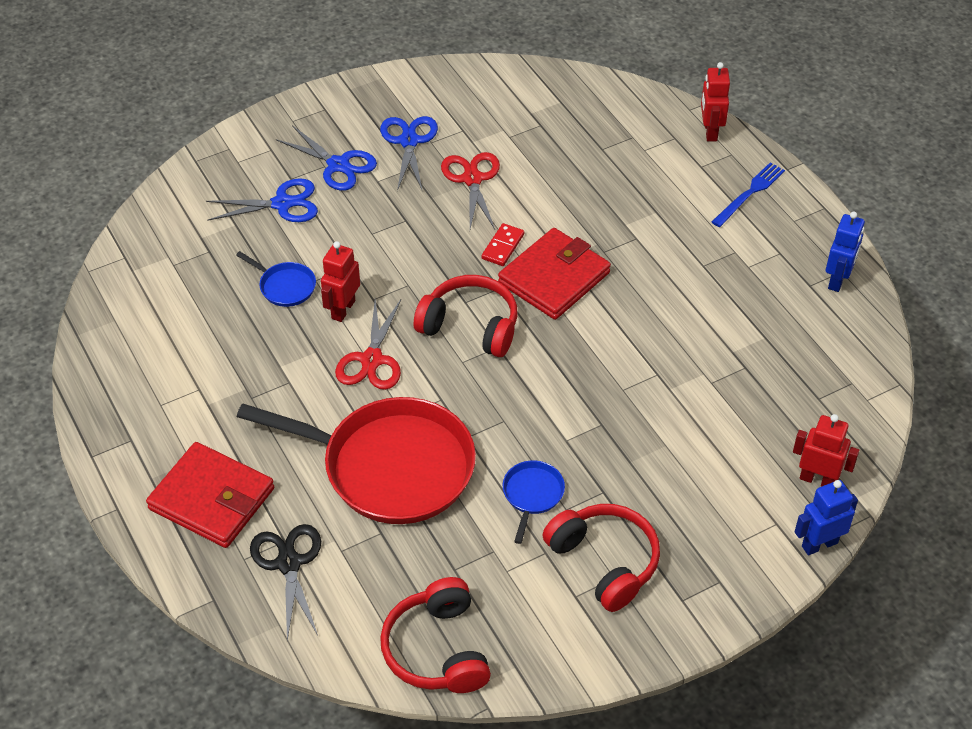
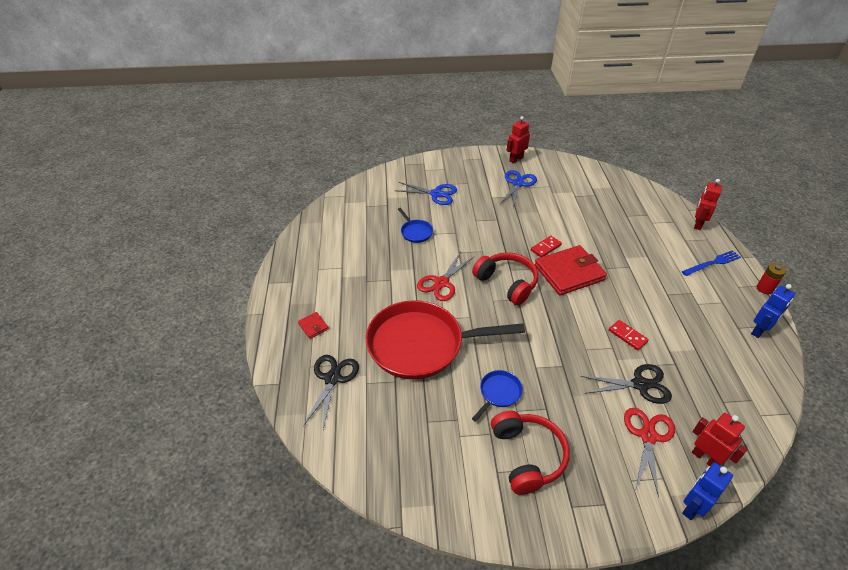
camera: 25 degrees right, 5 degrees down
red wallet [146,442,274,548] -> red wallet [298,312,329,339], size x0.42
red pan [237,397,476,524] -> red pan turned 135 degrees clockwise [366,300,525,379]
blue scissors [276,125,377,191] -> none
red robot [321,241,360,322] -> red robot moved to [507,116,530,164]
red headphones [380,577,491,693] -> none
red scissors [441,152,500,229] -> red scissors moved to [624,408,675,497]
blue robot [795,480,858,555] -> blue robot turned 45 degrees counterclockwise [682,462,733,520]
none -> black scissors [581,364,672,404]
none -> red domino [609,320,649,350]
none -> red battery [757,263,786,294]

